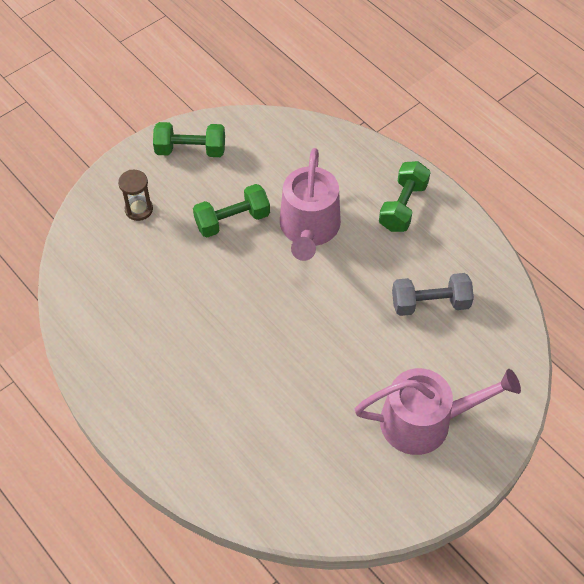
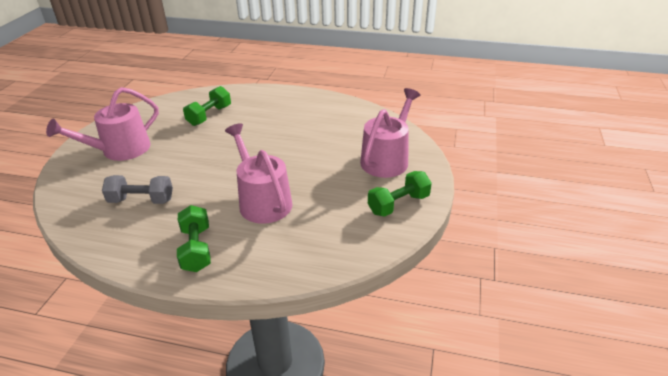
camera: 145 degrees right, 20 degrees down
brown hourglass [118,170,153,221] -> pink watering can [360,88,420,178]
green dumbbell [193,184,270,237] -> green dumbbell moved to [183,86,231,126]
grey dumbbell [392,273,474,316] -> grey dumbbell turned 45 degrees clockwise [102,175,173,204]

